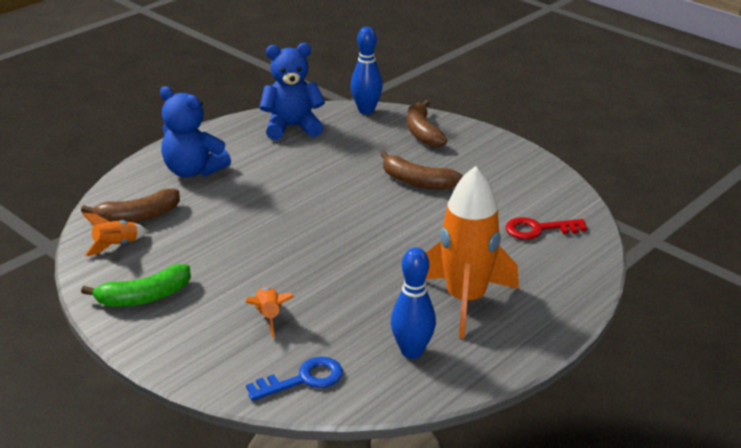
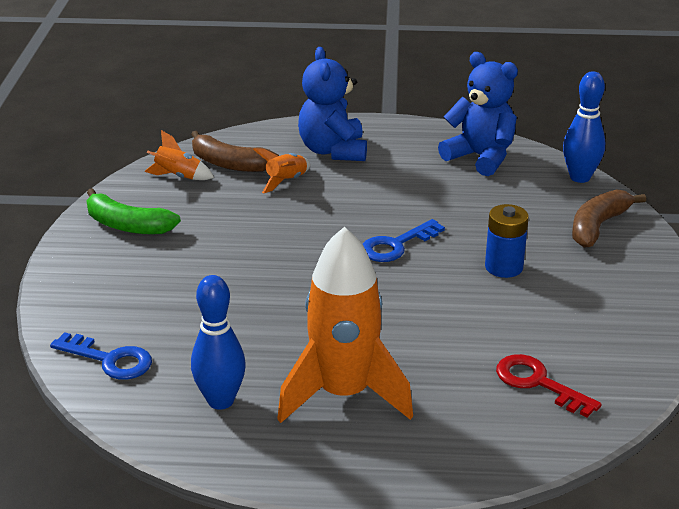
camera: 50 degrees right, 0 degrees up
orange rocket [246,287,294,338] -> orange rocket moved to [253,148,310,193]
brown banana [380,151,463,190] -> blue battery [485,204,529,278]
none -> blue key [363,219,445,262]

